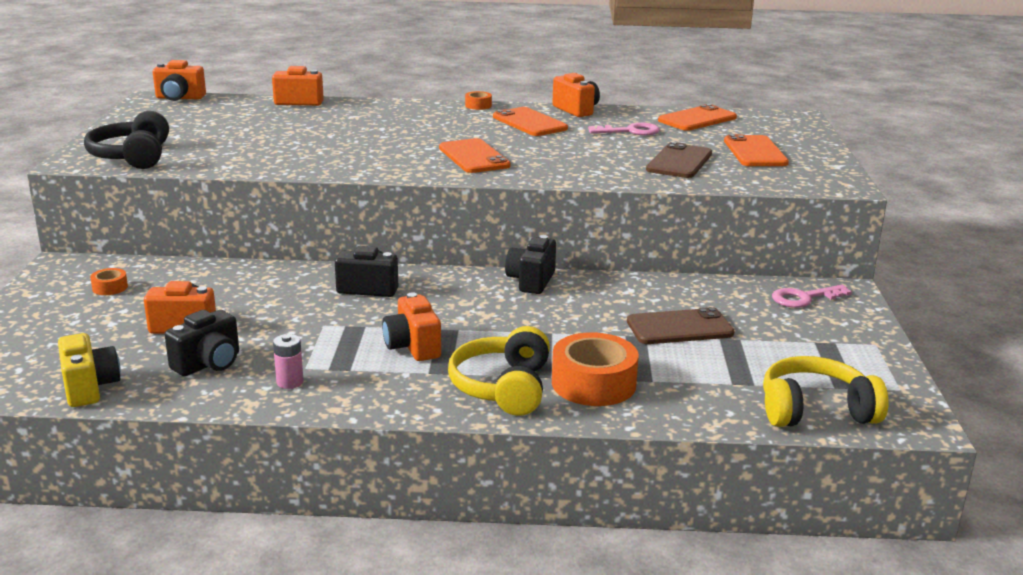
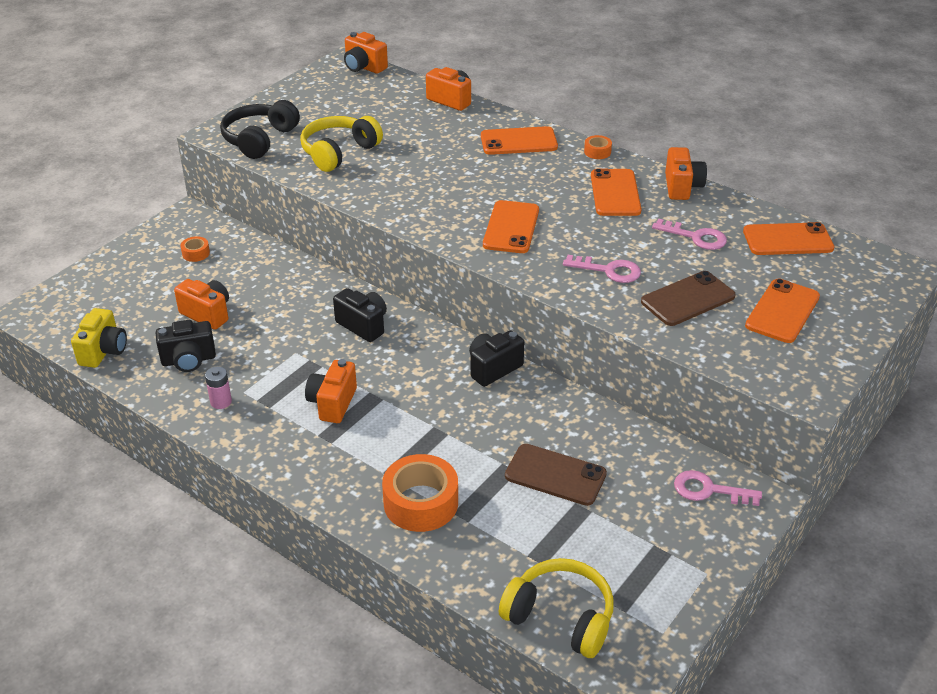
camera: 35 degrees right, 15 degrees up
yellow headphones [448,326,550,416] -> yellow headphones moved to [300,116,383,172]
none -> orange phone [481,126,558,155]
none -> pink key [563,255,641,283]

